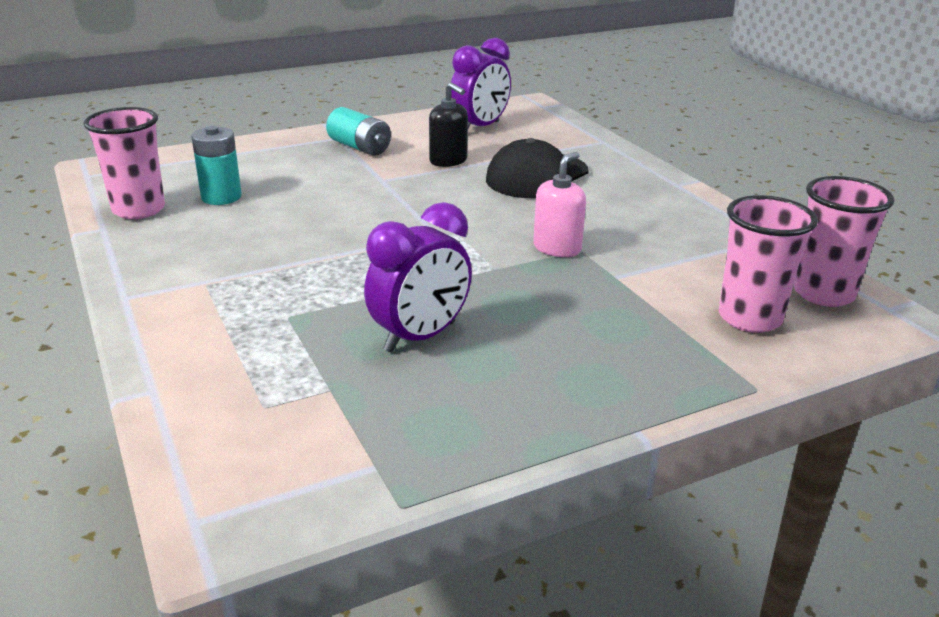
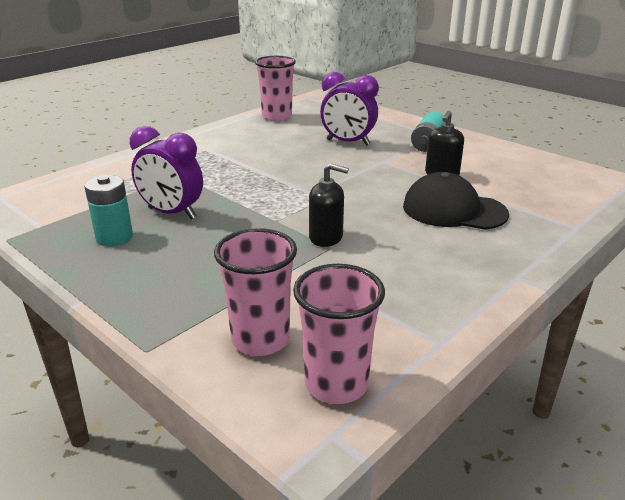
camera: 70 degrees right, 0 degrees up
turquoise battery [191,126,242,205] -> turquoise battery moved to [84,175,133,246]
purple clock [451,38,511,129] -> purple clock moved to [320,72,379,146]
pink soap dispenser [533,152,586,257] -> black soap dispenser [309,163,349,247]

